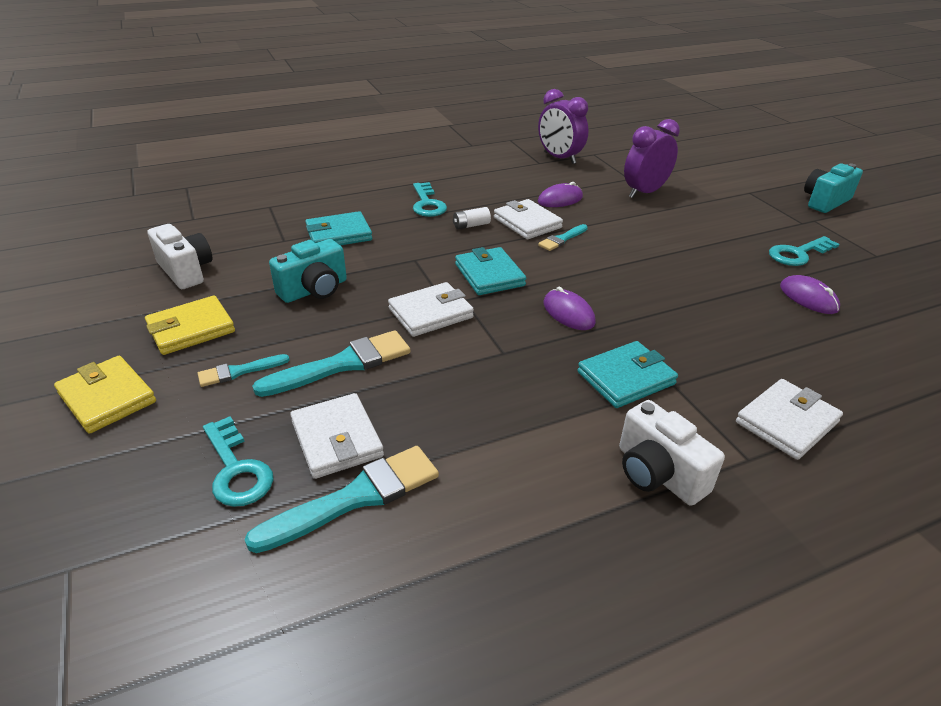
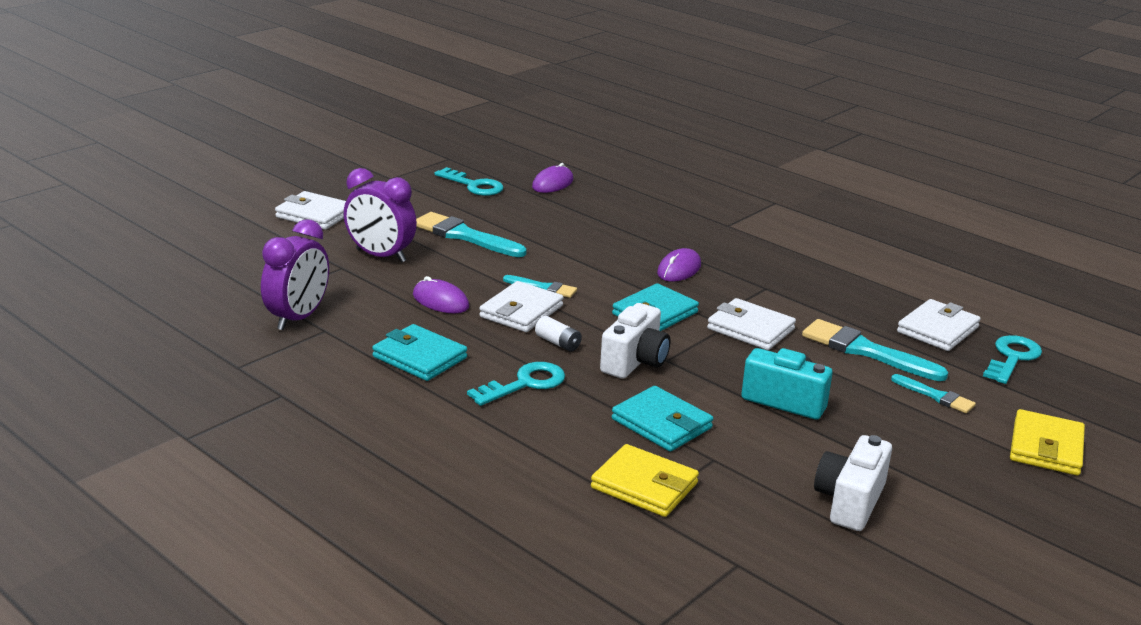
camera: 115 degrees left, 10 degrees down
yellow wallet [145,295,235,355] -> yellow wallet moved to [591,444,699,517]
turquoise brush [244,446,439,553] -> turquoise brush moved to [416,212,526,257]
turquoise wallet [577,341,678,408] -> turquoise wallet moved to [372,324,467,381]
white camera [619,400,725,506] -> white camera moved to [600,303,670,379]
white wallet [736,379,843,460] -> white wallet moved to [275,191,346,230]
turquoise camera [804,163,863,213] -> none

